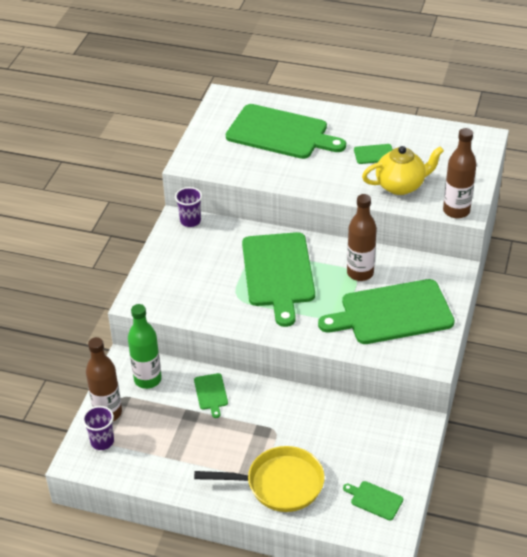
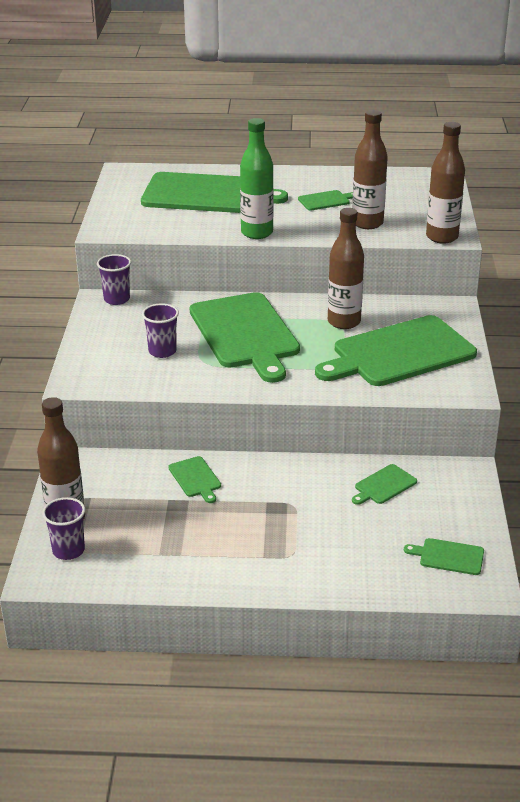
camera: 15 degrees left, 10 degrees down
green bottle [128,304,162,389] -> green bottle moved to [240,118,274,239]
yellow pan [194,446,325,512] -> none
yellow teapot [362,146,444,195] -> brown bottle [352,110,388,229]
none -> purple cup [142,303,179,358]
none -> green cutting board [352,464,417,505]

